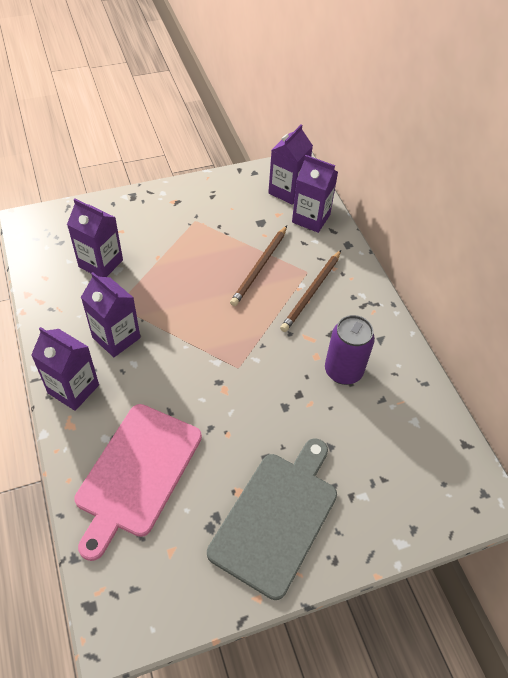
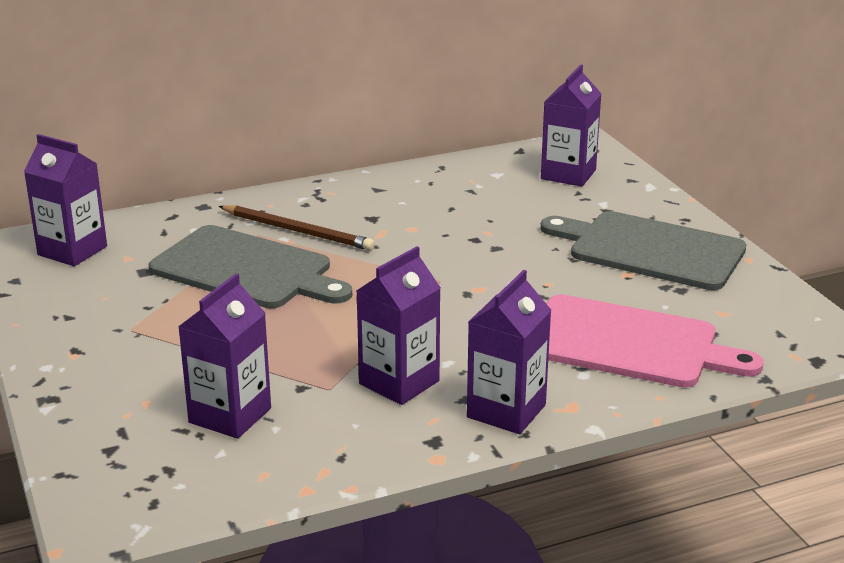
camera: 90 degrees left, 25 degrees down
brown pencil [230,226,287,306] -> grey cutting board [149,225,352,308]
purple carton [292,155,338,233] -> purple carton moved to [541,65,602,187]
purple can [325,315,375,385] -> none

